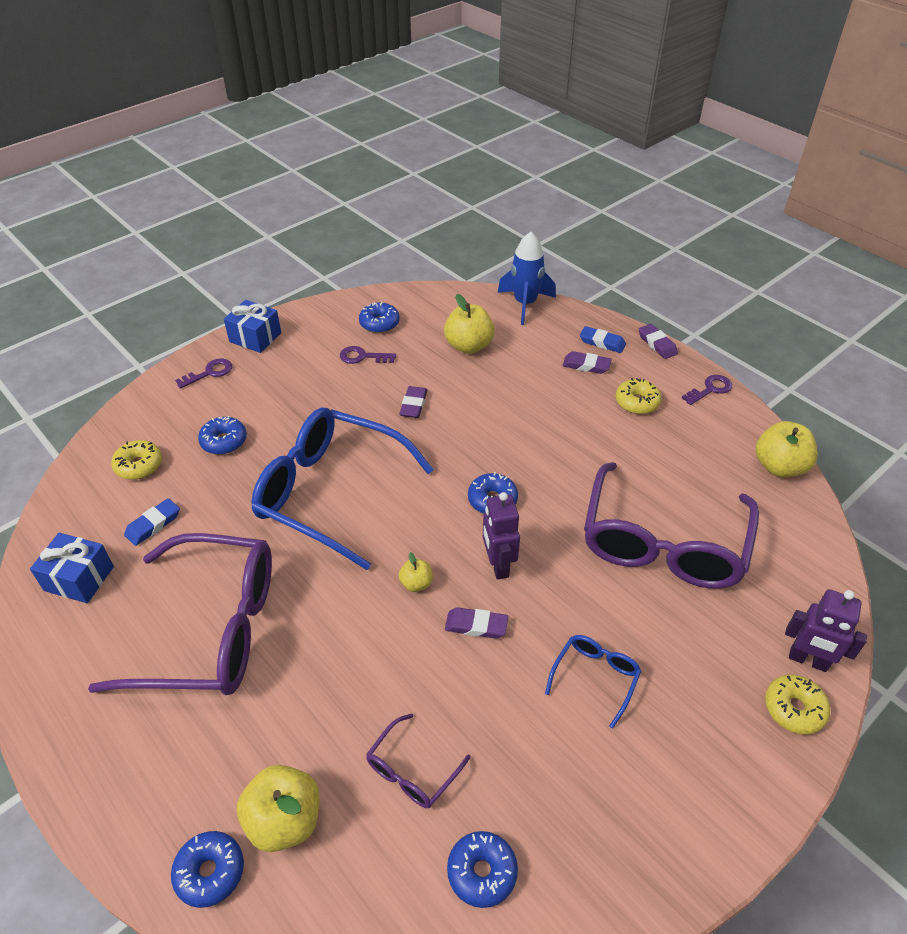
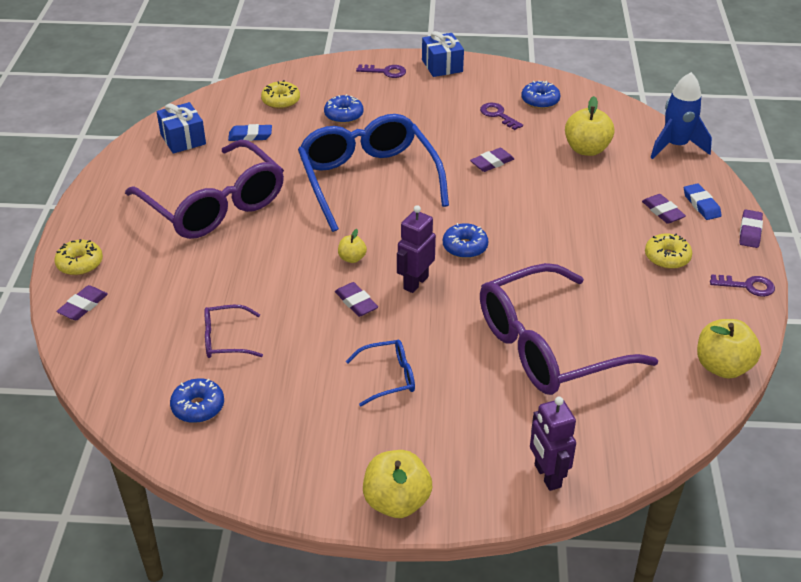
camera: 45 degrees right, 5 degrees down
blue donut [171,831,244,908] -> purple eraser [56,285,108,320]
yellow apple [237,765,320,852] -> yellow apple moved to [363,450,432,518]
yellow donut [765,675,830,735] -> yellow donut moved to [54,239,103,275]

